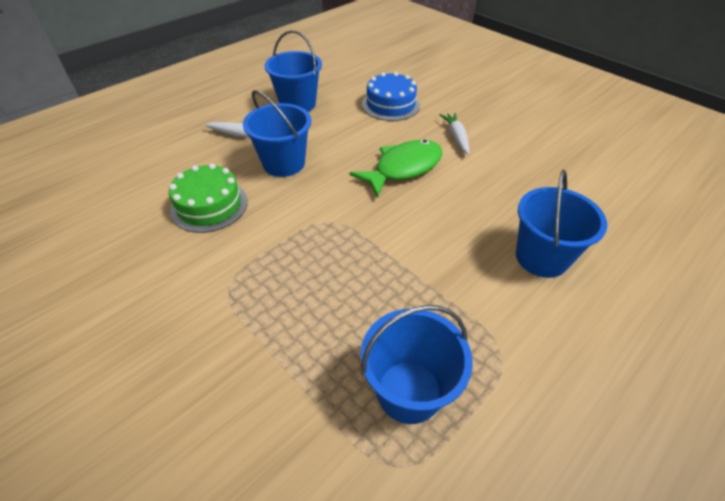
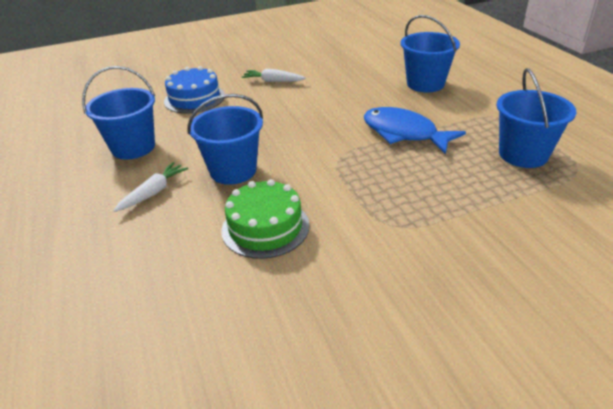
camera: 65 degrees left, 10 degrees down
green fish [350,140,443,198] -> none
none -> blue fish [364,107,466,154]

